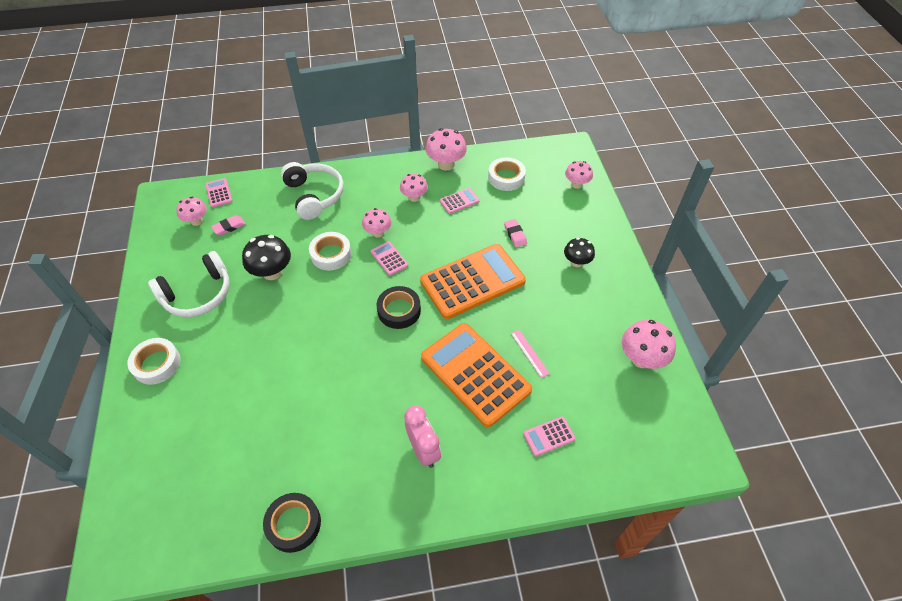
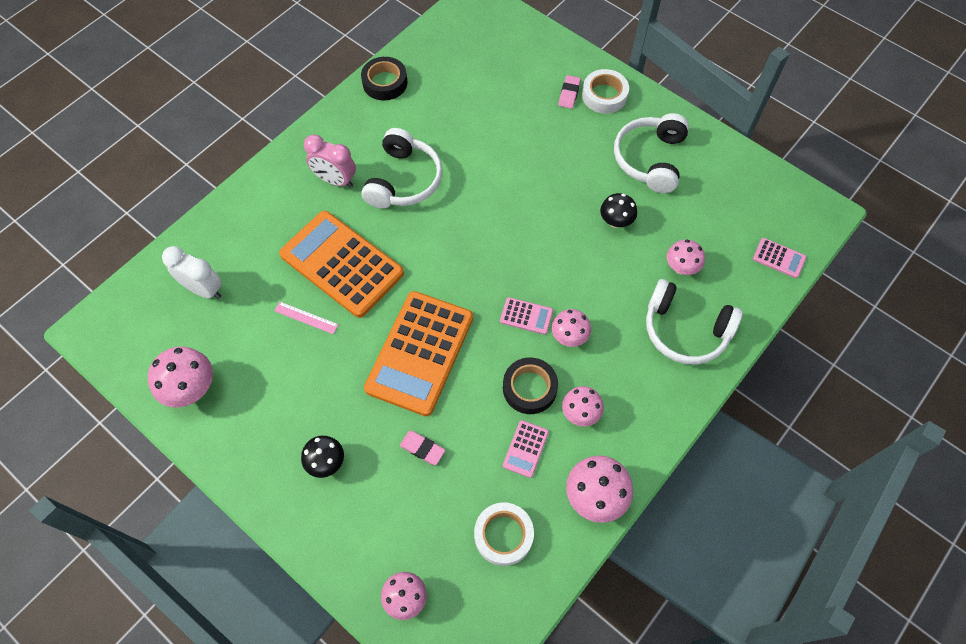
camera: 140 degrees right, 10 degrees up
pink mushroom [176,197,207,226] -> pink mushroom moved to [667,240,705,275]
pink eraser [211,215,246,235] -> pink eraser moved to [558,75,581,109]
black mushroom [242,235,291,280] -> black mushroom [600,193,637,228], size x0.66
white tape [309,232,351,270] -> none
black tape [377,286,421,329] -> black tape moved to [503,358,558,414]
orange calculator [421,323,532,427] -> orange calculator turned 150 degrees counterclockwise [279,211,404,318]
pink calculator [523,416,576,456] -> none
none -> white clock [162,246,222,299]
none -> white headphones [361,128,443,209]

